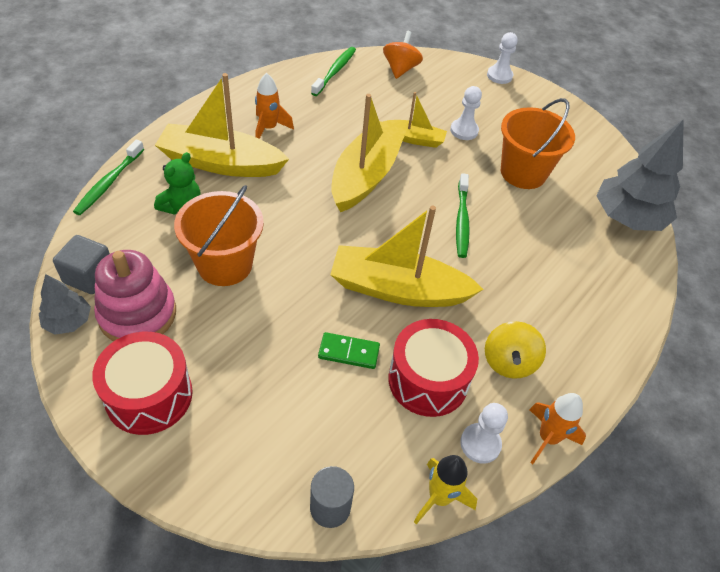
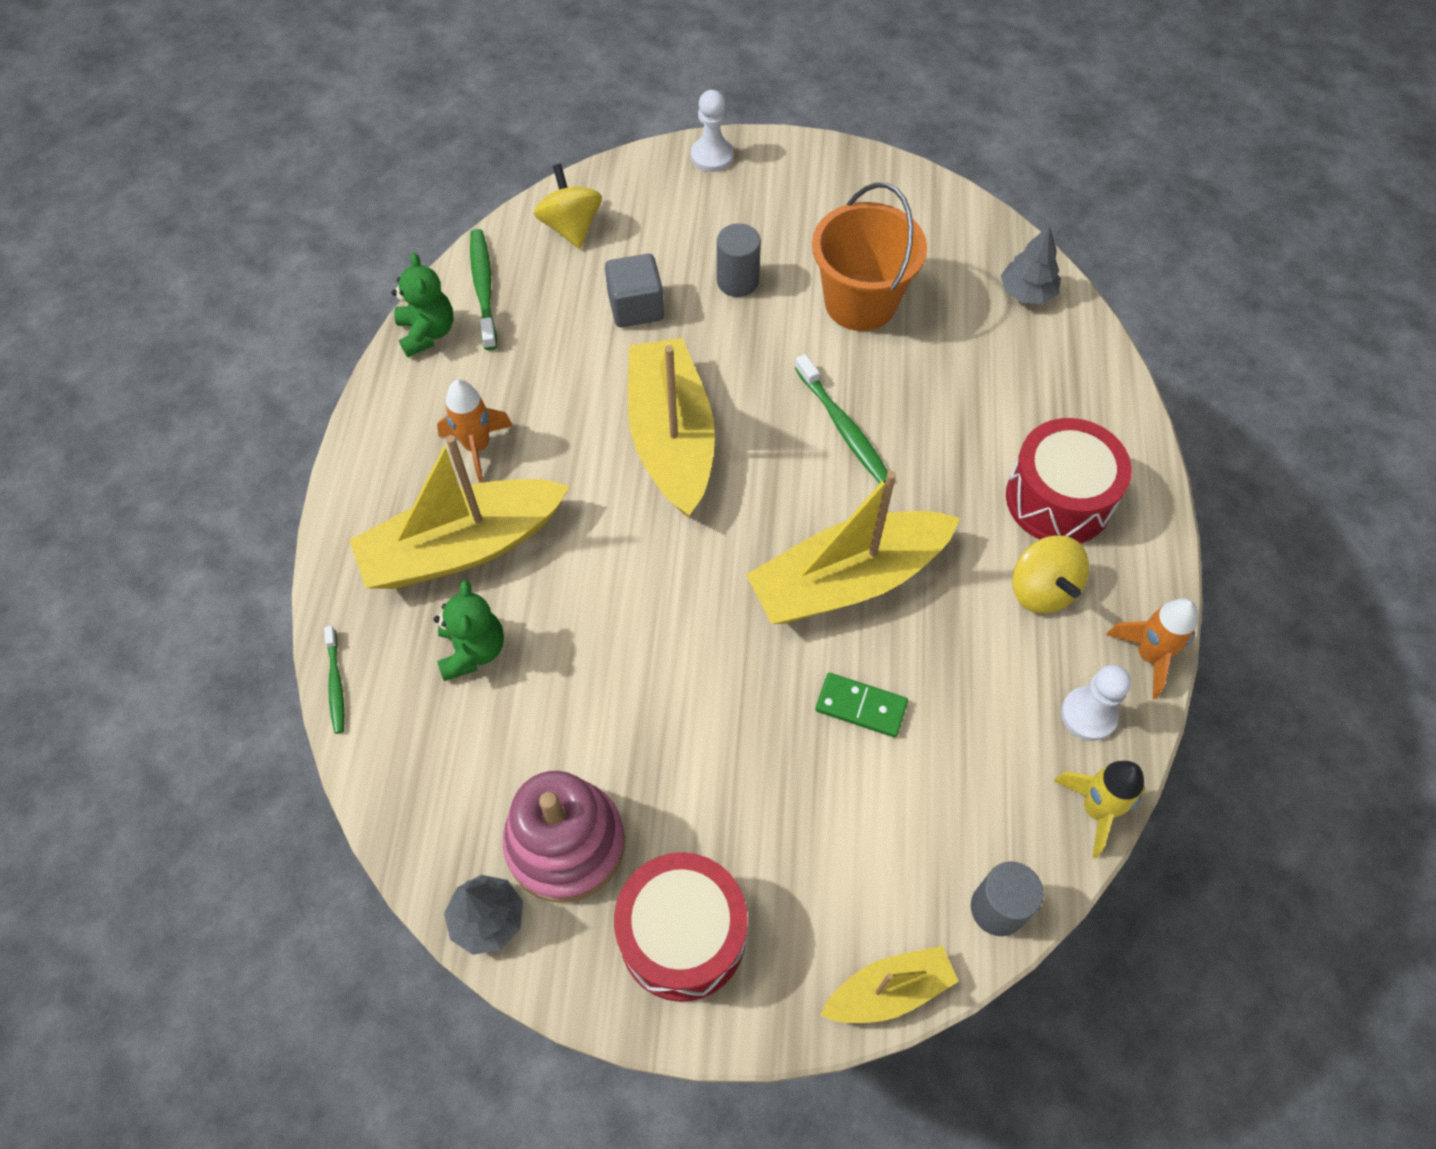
camera: 30 degrees left, 10 degrees up
grey cube [53,235,110,294] -> grey cube moved to [605,254,664,327]
green toothbrush [73,140,144,215] -> green toothbrush [324,626,344,734], size x0.62
orange bucket [174,185,264,286] -> none
green domino [318,332,380,369] -> green domino turned 45 degrees clockwise [816,673,908,737]
orange spinning top [383,31,423,79] -> yellow spinning top [534,164,602,249]
yellow boat [383,92,447,148] -> yellow boat moved to [820,946,959,1023]
red drum [388,319,479,417] -> red drum moved to [1006,418,1132,543]
white pawn [450,86,482,140] -> grey cylinder [717,223,761,297]
grey tree [596,119,684,231] -> grey tree [1001,225,1061,304], size x0.51
none -> green teddy bear [391,253,453,357]

